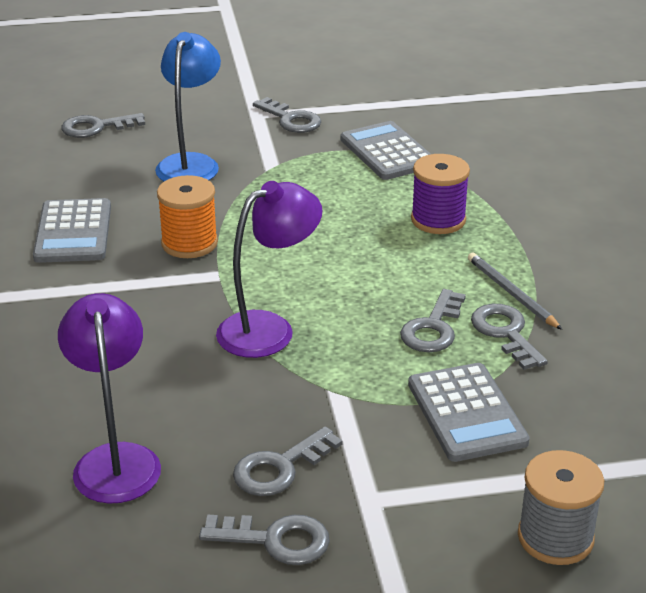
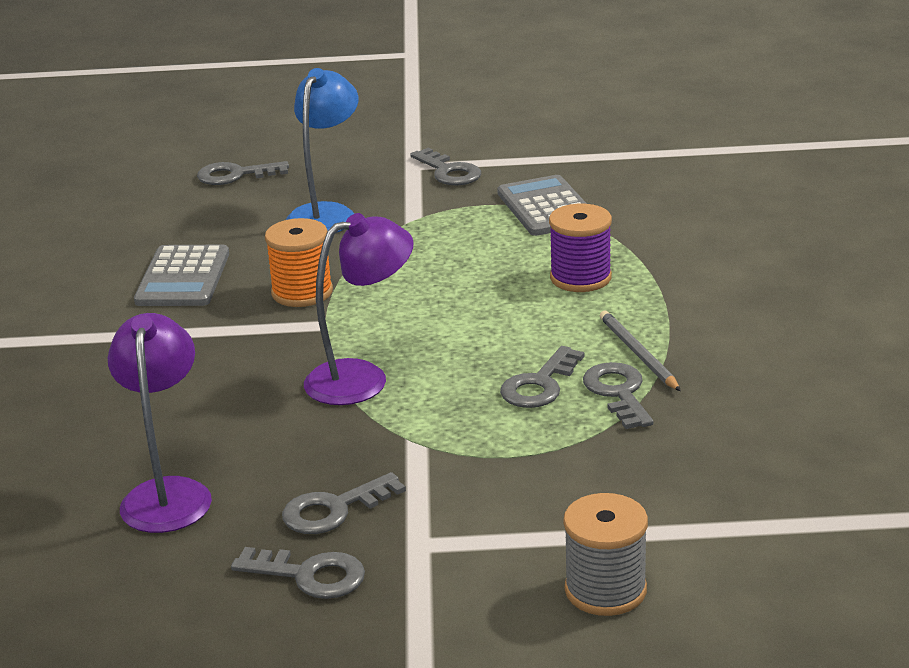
camera: 10 degrees right, 5 degrees down
grey calculator [408,363,530,462] -> none

